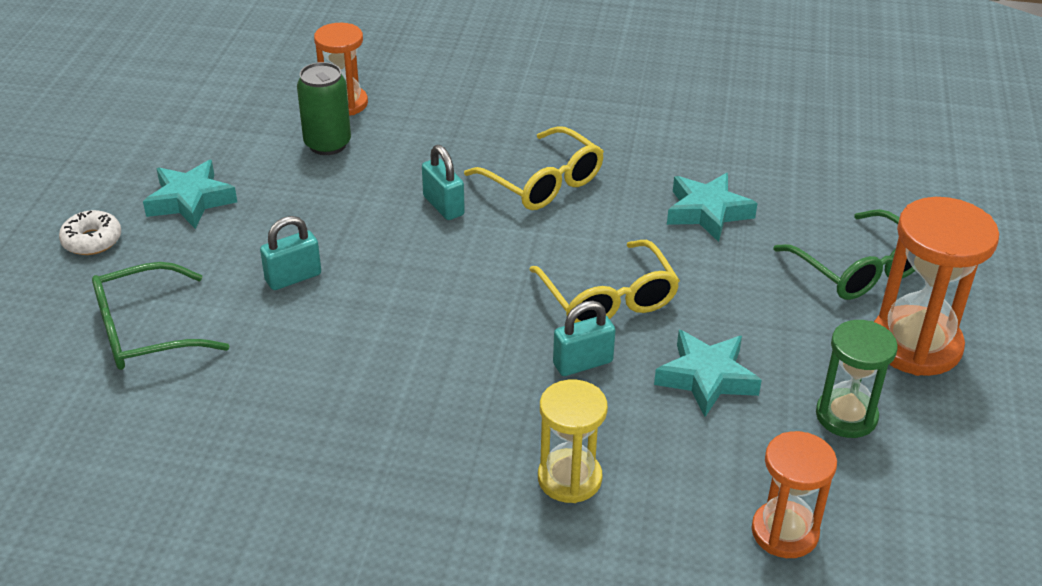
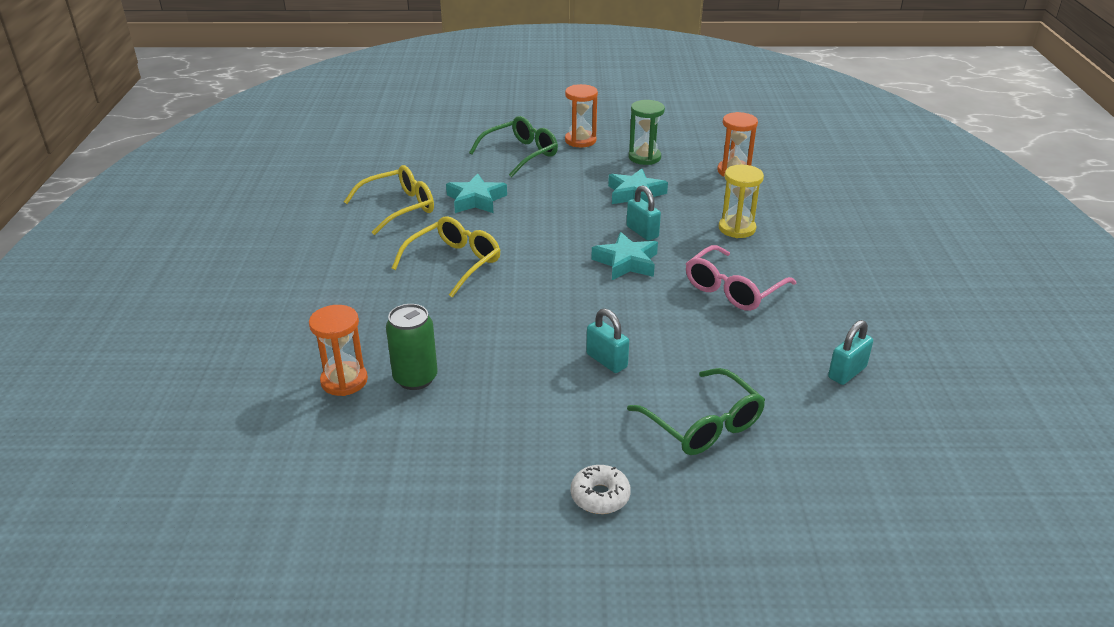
camera: 100 degrees left, 5 degrees down
turquoise star [143,160,237,229] -> turquoise star moved to [591,232,658,280]
turquoise padlock [422,145,465,220] -> turquoise padlock moved to [828,320,873,385]
yellow glasses [529,240,680,323] -> yellow glasses moved to [344,165,434,235]
orange hourglass [874,197,999,376] -> orange hourglass [565,84,598,147], size x0.64
none -> pink glasses [686,245,796,311]

